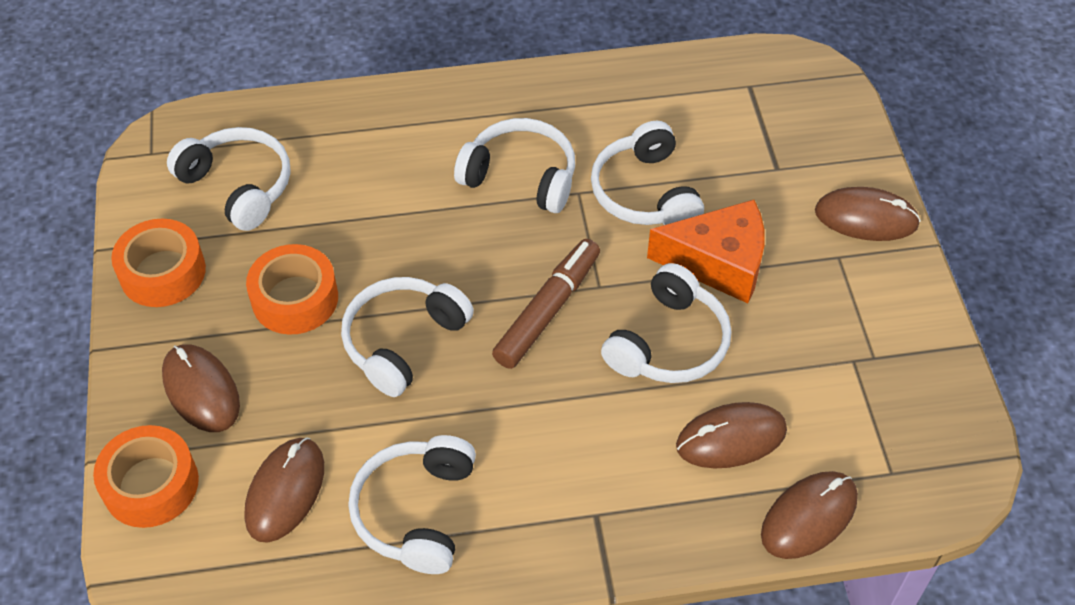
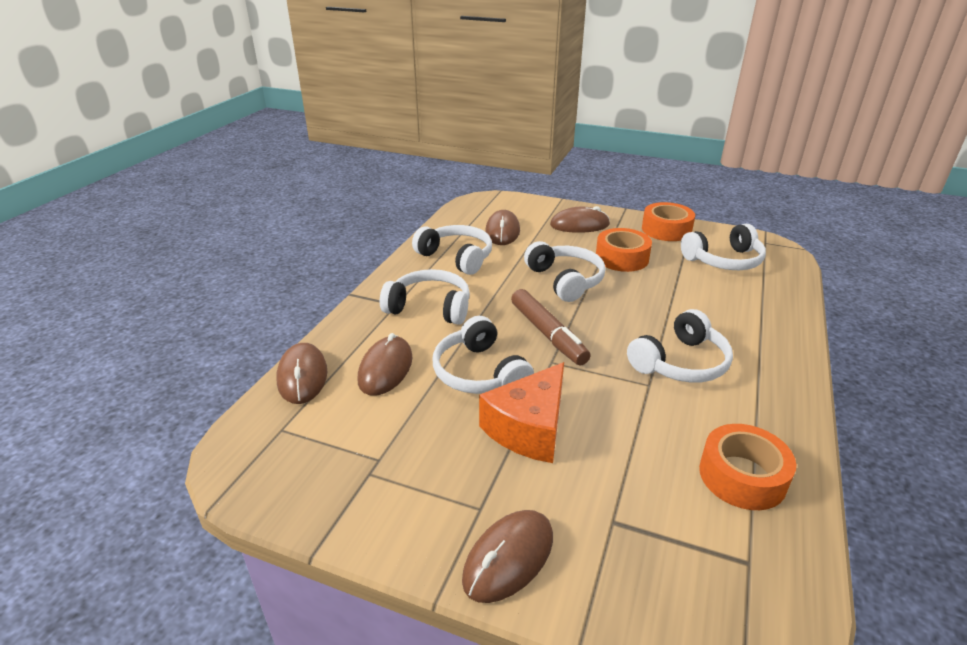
camera: 120 degrees right, 20 degrees down
orange tape [93,425,199,528] -> orange tape moved to [699,424,796,510]
brown mouse [244,437,324,543] -> brown mouse turned 45 degrees clockwise [485,210,520,245]
white headphones [591,120,704,225] -> white headphones moved to [380,269,470,325]

